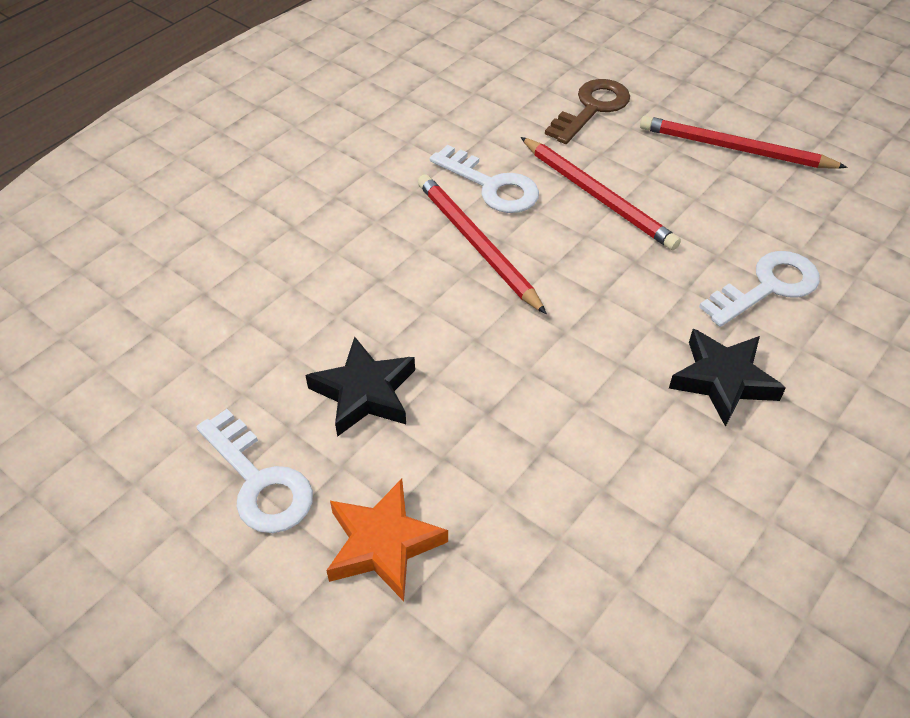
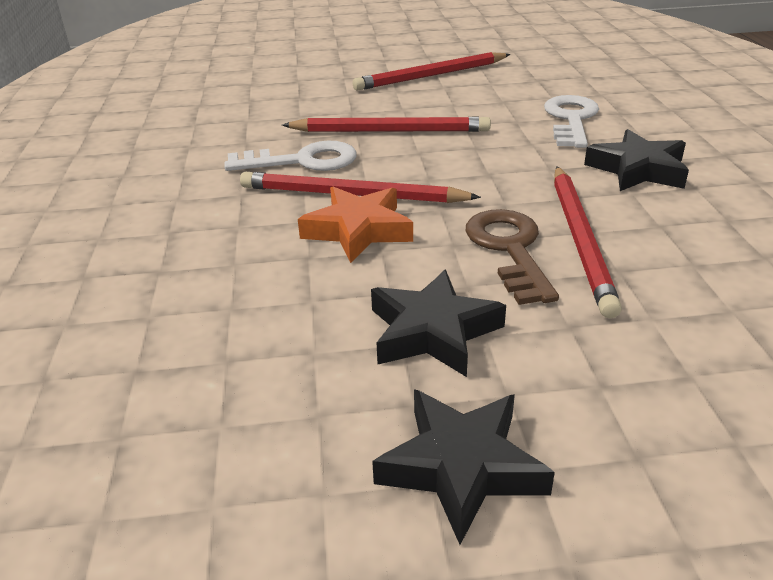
camera: 45 degrees left, 15 degrees down
white key [196,409,313,533] -> black star [372,389,555,545]
orange star [326,479,448,601] -> orange star moved to [298,186,413,263]
brown key [545,79,630,144] -> brown key moved to [466,209,559,305]
none -> red pencil [554,167,622,318]

